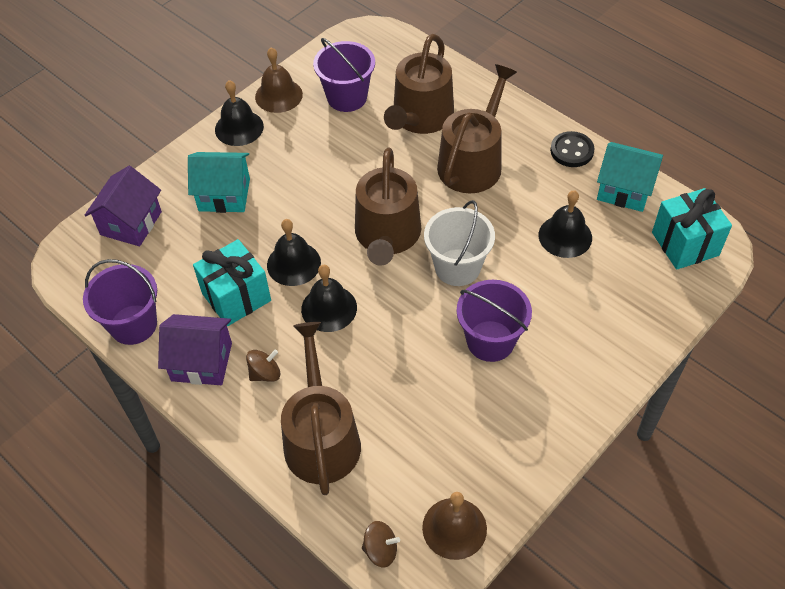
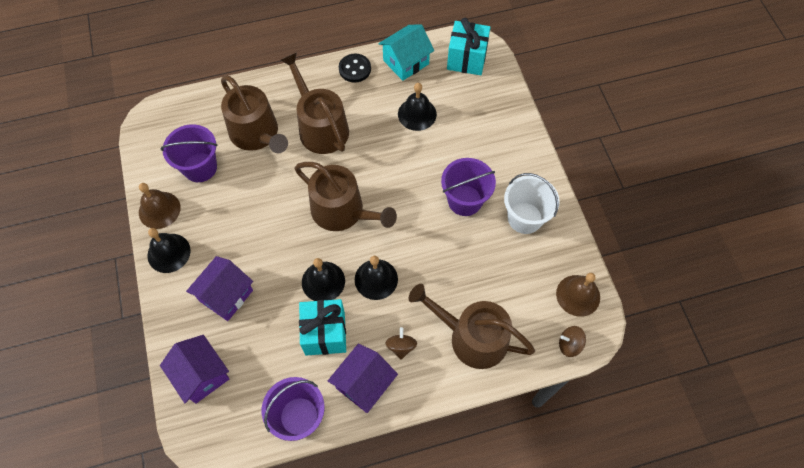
camera: 60 degrees left, 10 degrees up
turquoise house [188,152,250,213] -> purple house [186,256,253,321]
brown spinning top [362,521,400,568] -> brown spinning top turned 120 degrees counterclockwise [559,326,586,357]
white bucket [424,200,495,286] -> white bucket moved to [504,173,560,234]

